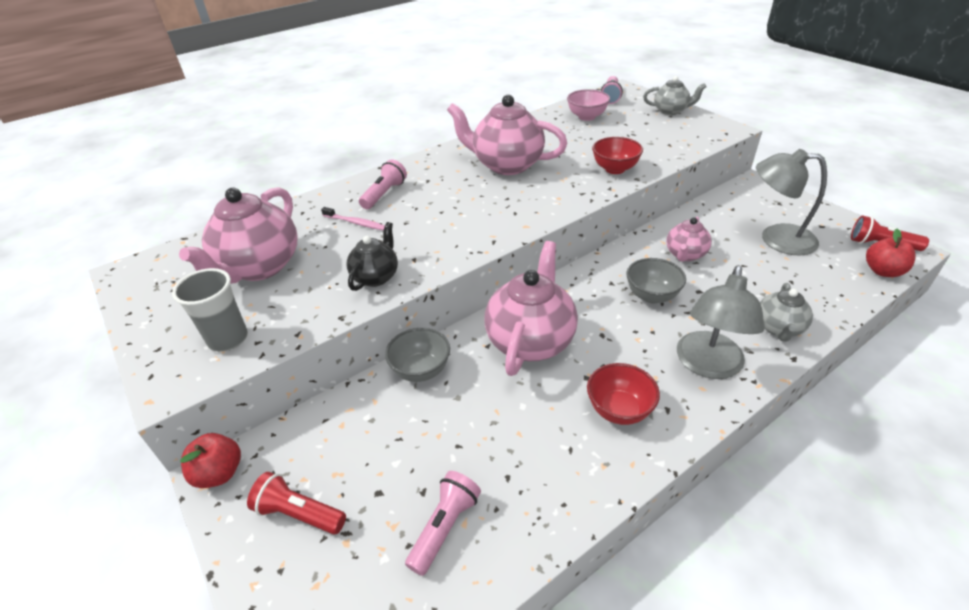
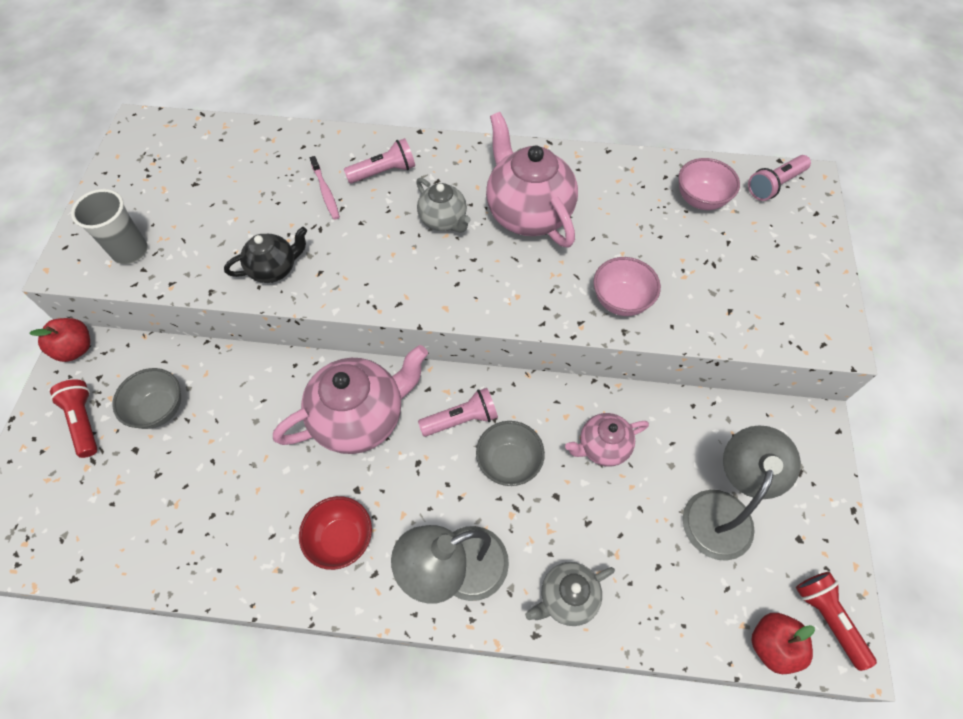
camera: 40 degrees right, 20 degrees up
pink teapot [179,187,297,284] -> none
grey bowl [385,328,450,382] -> grey bowl moved to [112,368,181,429]
pink flashlight [405,471,481,576] -> pink flashlight moved to [418,388,498,437]
red bowl [592,137,643,174] -> pink bowl [593,257,661,316]
grey teapot [643,76,707,115] -> grey teapot moved to [416,178,471,233]
grey lamp [756,149,827,255] -> grey lamp turned 60 degrees clockwise [683,425,801,561]

